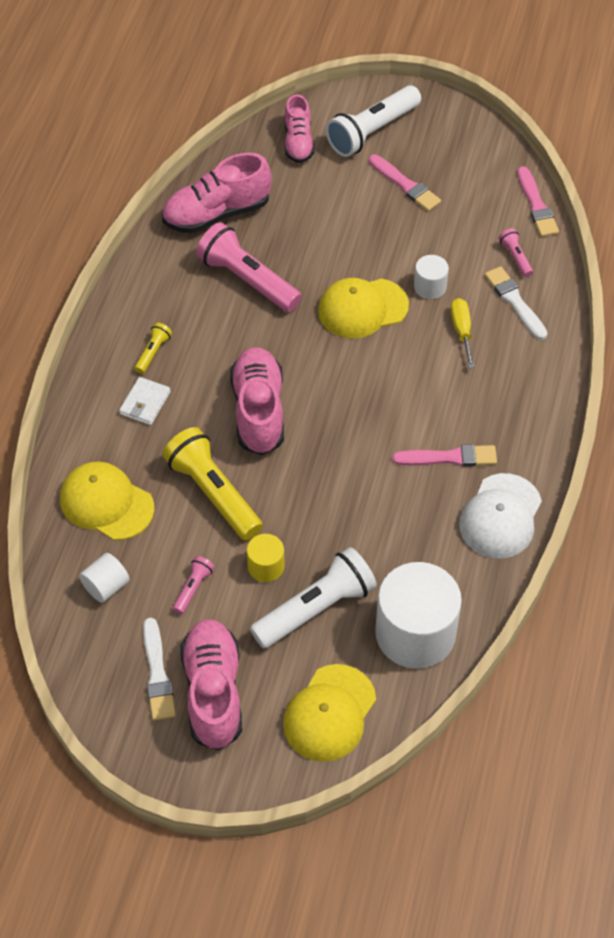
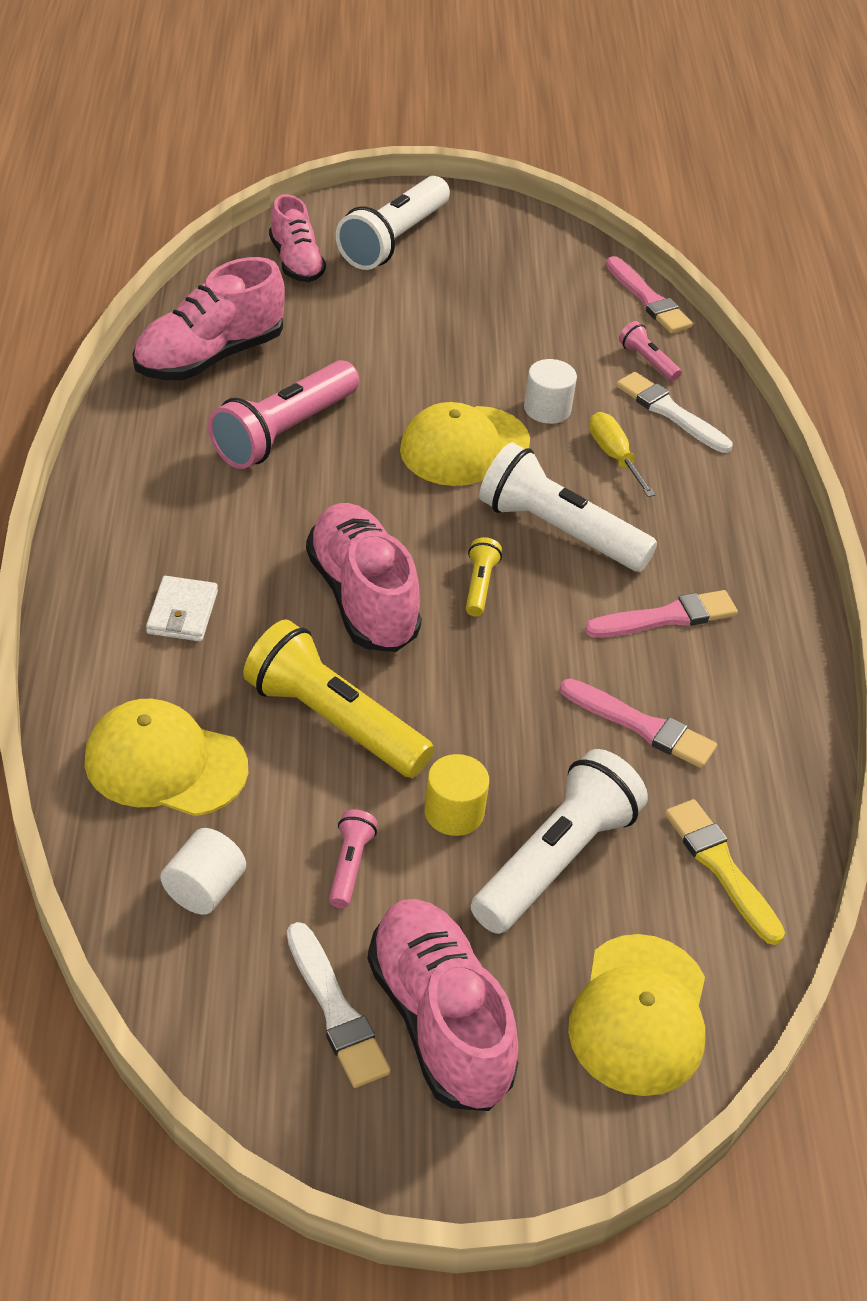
camera: 20 degrees left, 10 degrees down
yellow flashlight [135,323,172,374] -> yellow flashlight moved to [466,537,502,617]
pink flashlight [196,222,302,312] -> pink flashlight turned 75 degrees counterclockwise [208,360,359,469]
pink brush [369,154,441,211] -> pink brush moved to [560,679,717,768]
white cylinder [375,562,462,669] -> yellow brush [665,799,785,945]
white cap [459,473,542,558] -> none
none -> white flashlight [479,442,657,572]

